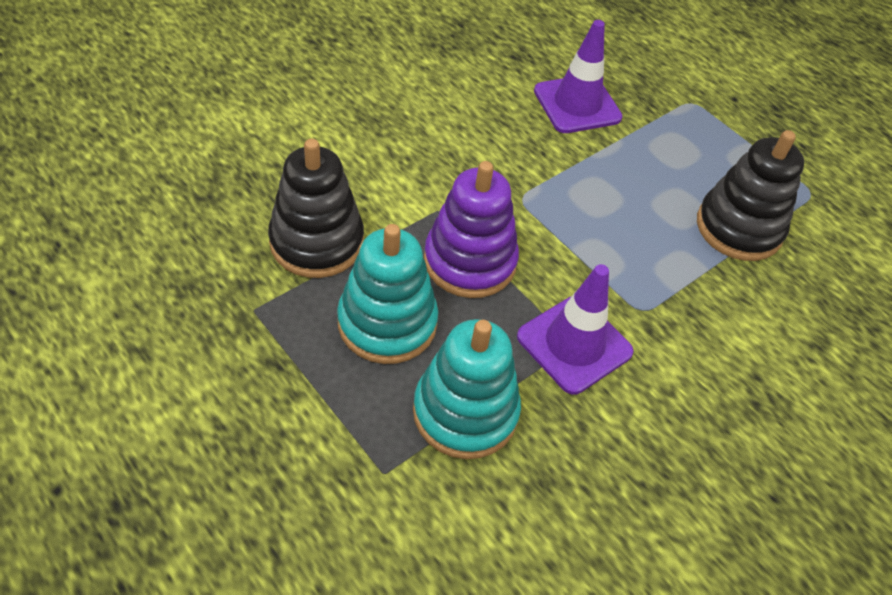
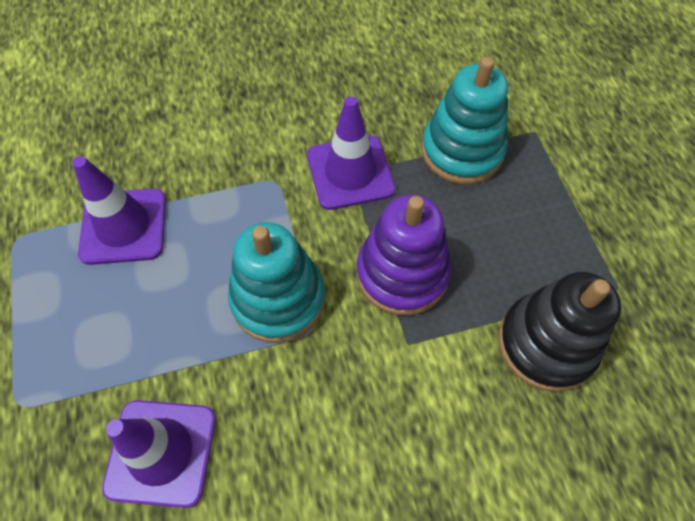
camera: 150 degrees left, 10 degrees up
turquoise stacking toy [337,224,438,364] -> turquoise stacking toy moved to [228,222,325,343]
black stacking toy [697,130,804,261] -> purple traffic cone [72,156,166,265]

